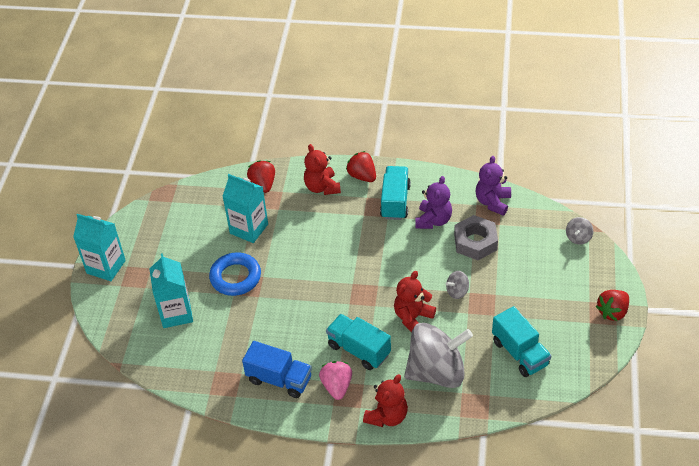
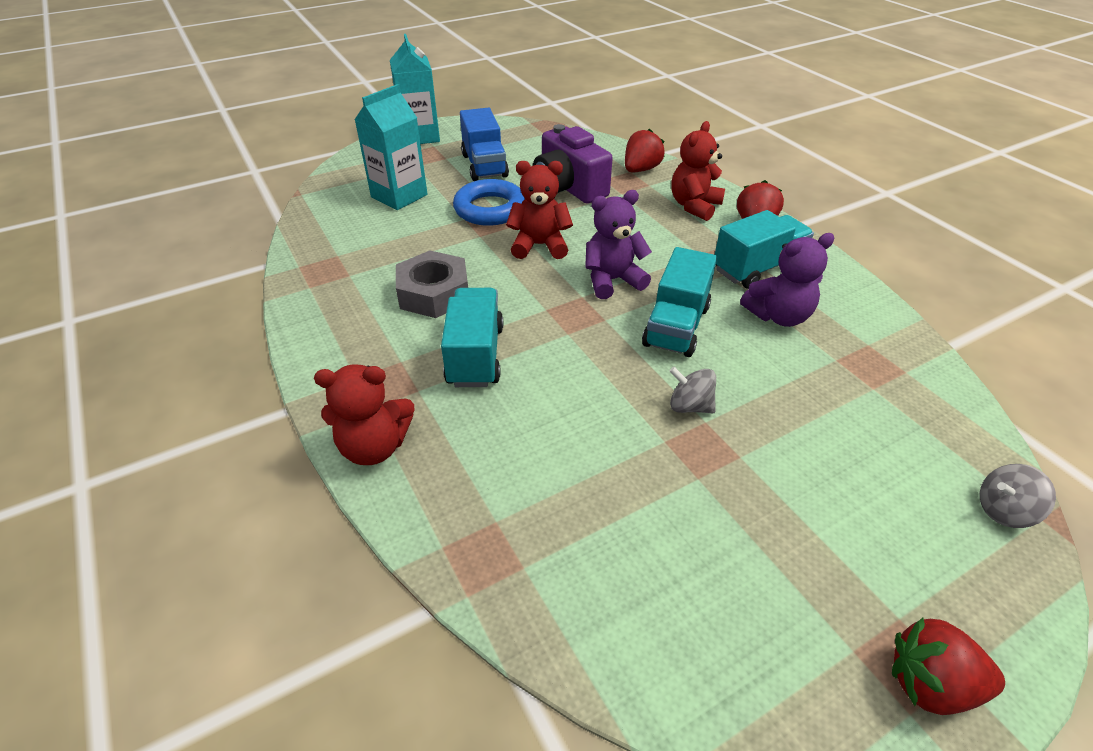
camera: 50 degrees right, 5 degrees down
turquoise carton [222,174,268,243] -> purple camera [533,124,613,204]
blue truck [242,341,312,398] -> blue truck moved to [460,108,509,181]
pink strawberry [319,361,352,400] -> none
red teddy bear [394,271,436,332] -> red teddy bear moved to [506,161,573,259]
grey spinning top [404,323,473,388] -> none
grey nut [454,215,498,260] -> grey nut moved to [396,250,468,318]
purple teddy bear [476,156,511,216] -> purple teddy bear moved to [585,190,652,299]
turquoise truck [492,306,551,377] -> turquoise truck moved to [642,247,717,357]

